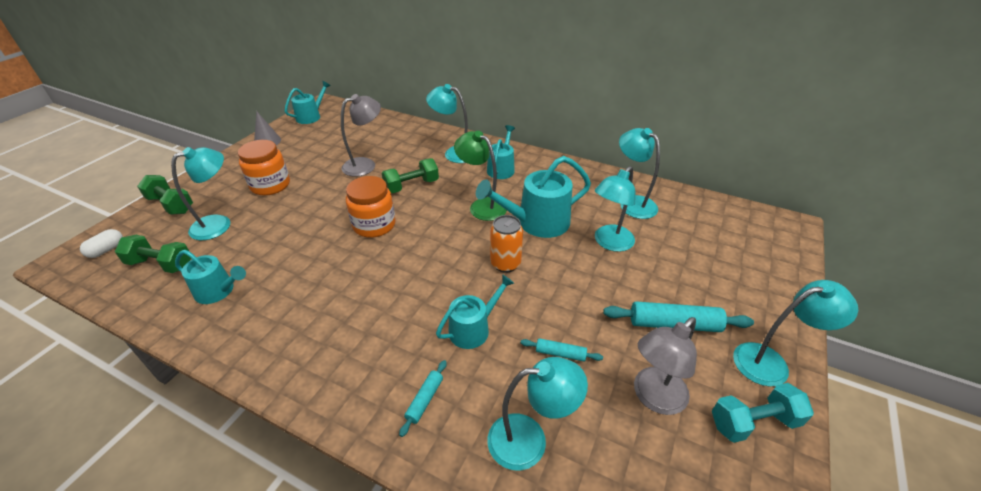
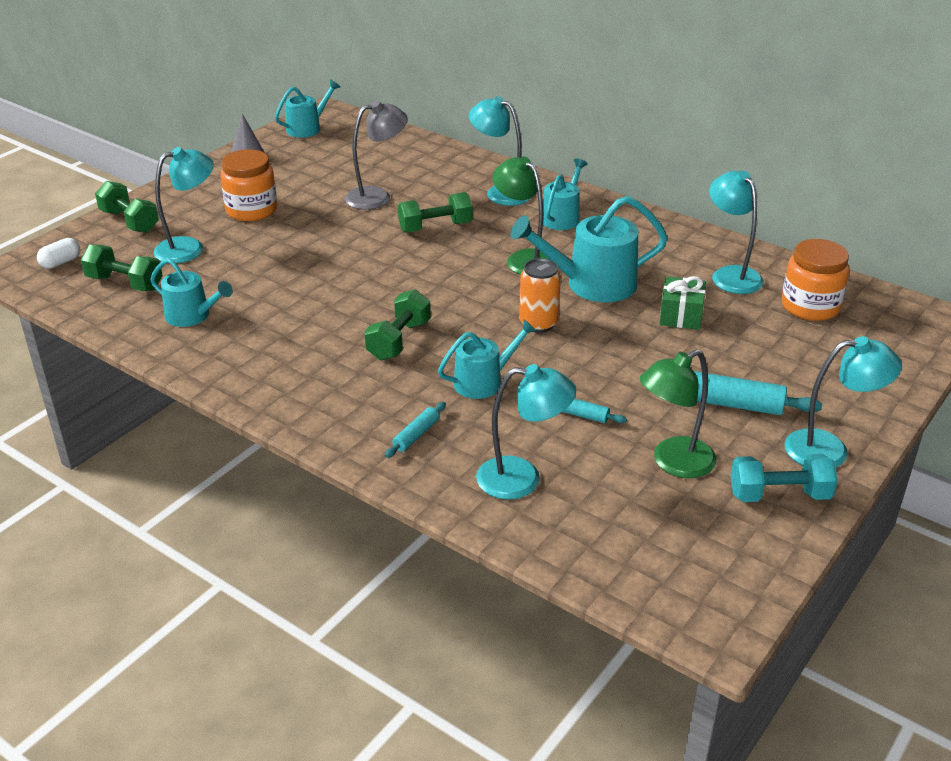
camera: 10 degrees right, 5 degrees down
orange jar [346,176,396,238] -> orange jar moved to [782,239,850,321]
turquoise lamp [595,166,636,252] -> green gift [659,276,706,330]
grey lamp [634,317,697,415] -> green lamp [640,349,717,478]
none -> green dumbbell [365,289,431,360]

